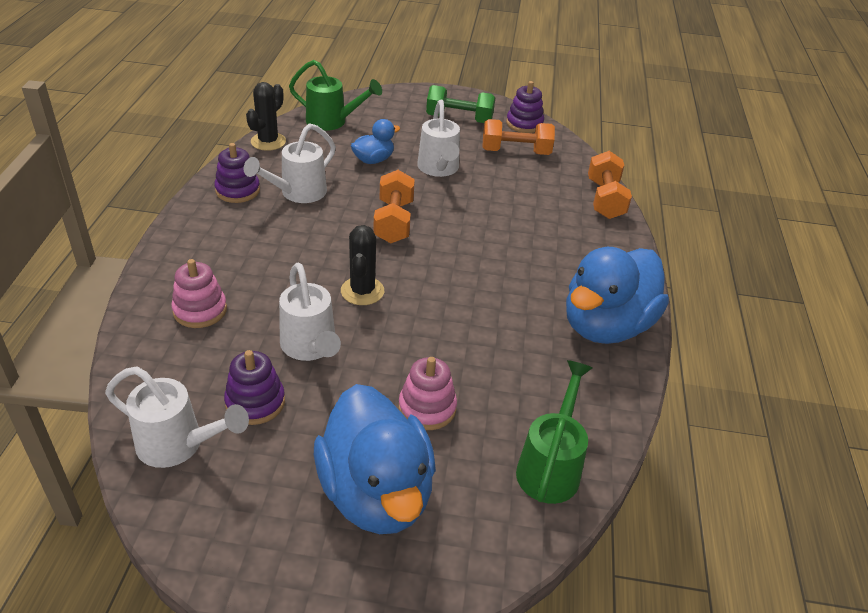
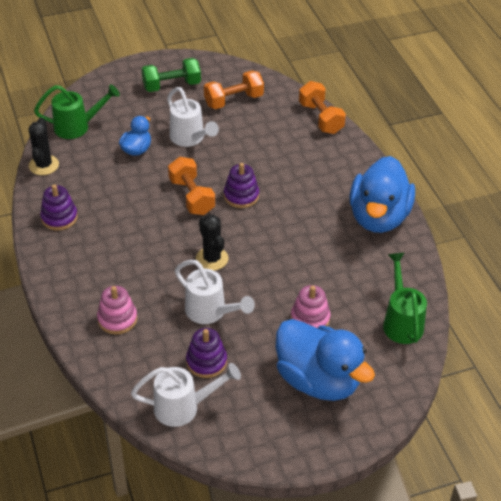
camera: 25 degrees left, 5 degrees up
white watering can [244,123,336,203] -> none
purple stacking toy [506,81,544,133] -> purple stacking toy moved to [224,163,259,208]

